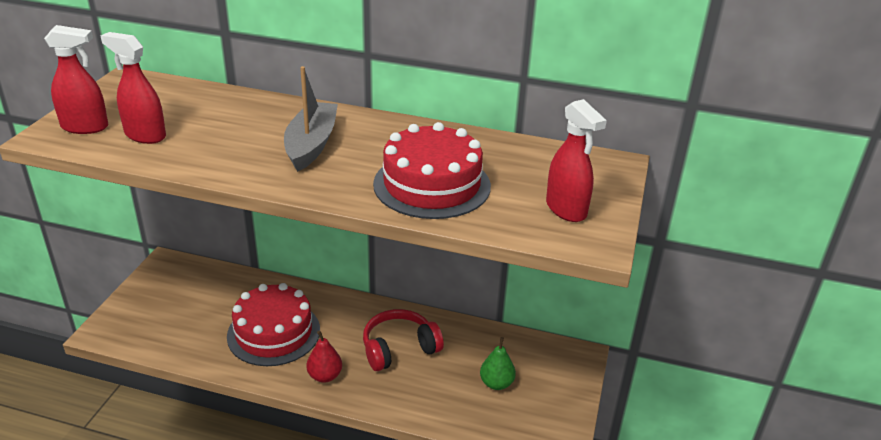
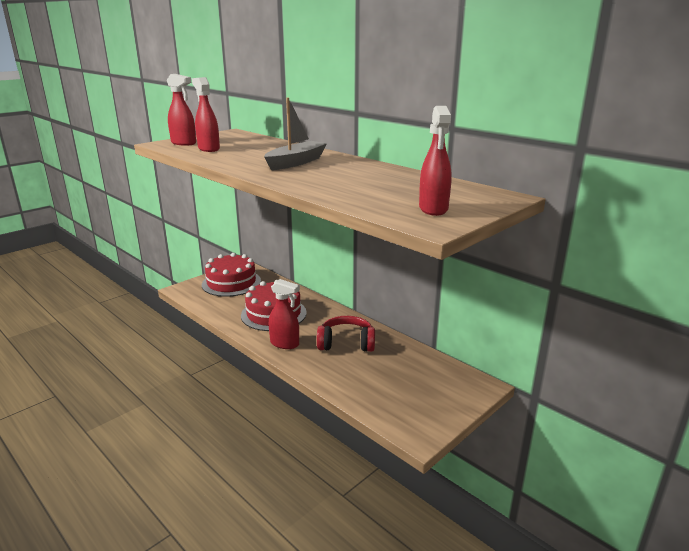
camera: 30 degrees right, 10 degrees down
red pear [306,331,342,383] -> red spray bottle [269,279,300,349]
red cake [373,122,491,219] -> red cake moved to [202,253,261,297]
green pear [480,337,516,390] -> none

